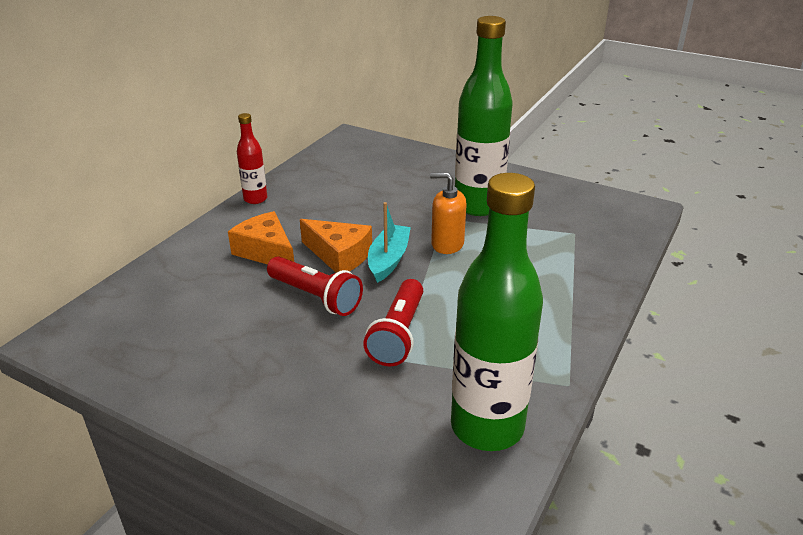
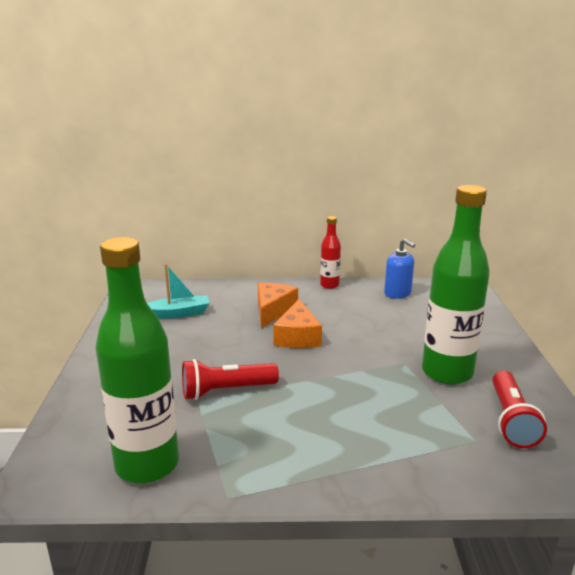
camera: 60 degrees right, 10 degrees down
red flashlight [267,256,363,316] -> red flashlight moved to [493,371,547,448]
turquoise boat [368,202,411,283] -> turquoise boat moved to [147,264,209,319]
orange soap dispenser [430,173,467,254] -> none
none -> blue soap dispenser [384,239,415,299]

